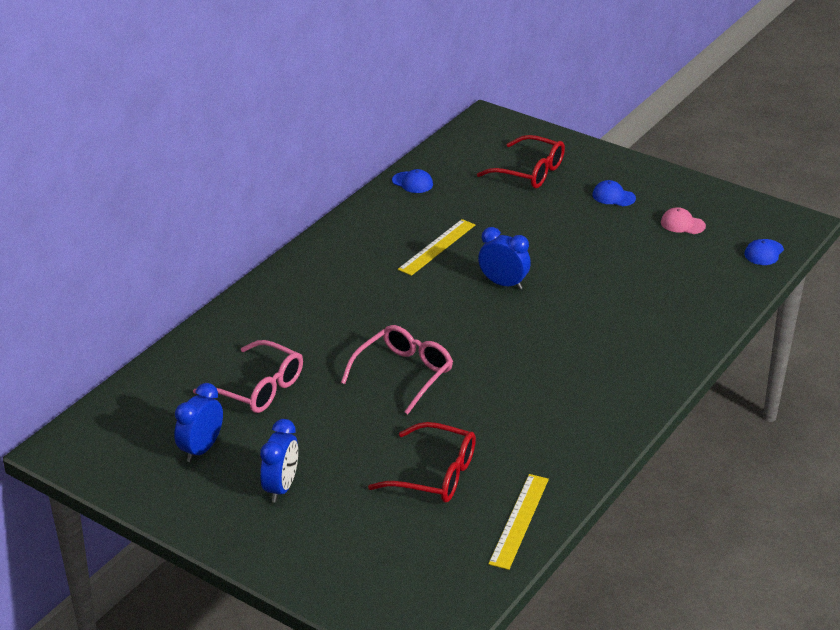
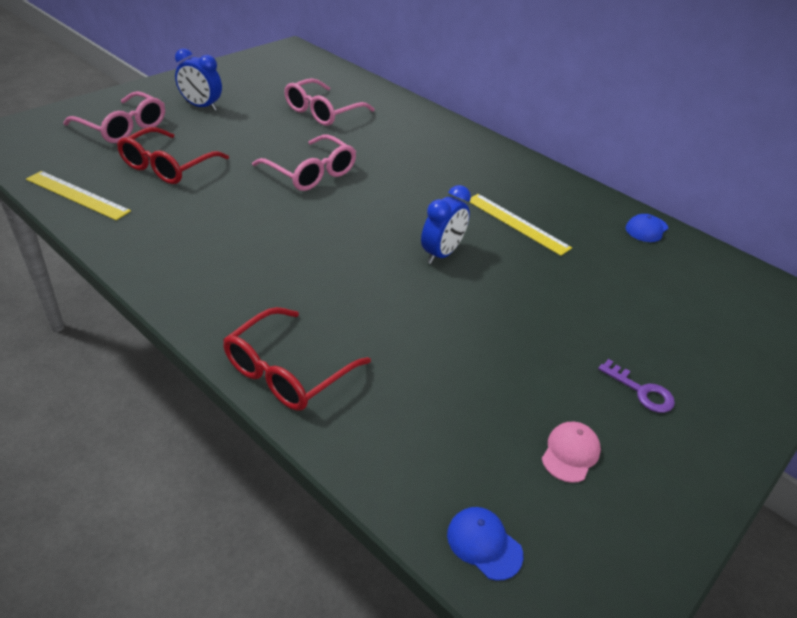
camera: 95 degrees right, 5 degrees up
blue clock [174,383,223,462] -> none
red glasses [477,135,565,188] -> red glasses moved to [223,307,371,411]
blue cap [592,180,636,206] -> purple key [598,359,675,413]
none -> pink glasses [63,91,165,143]

